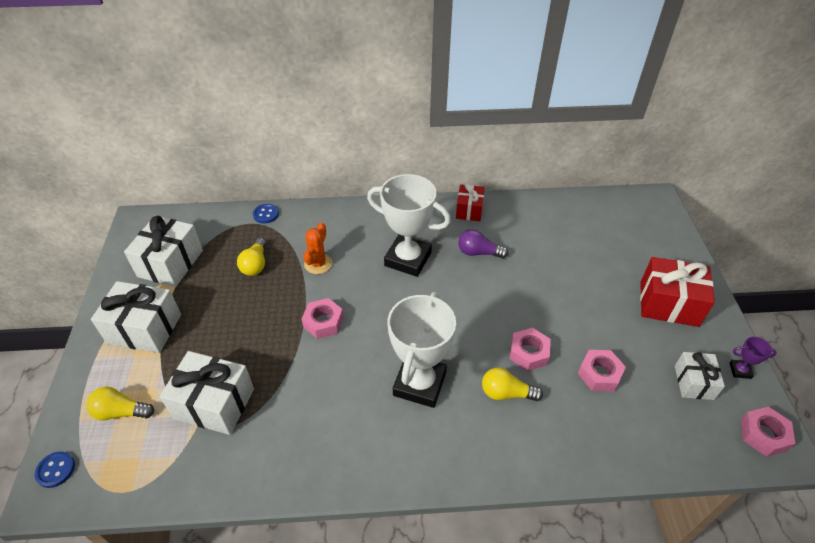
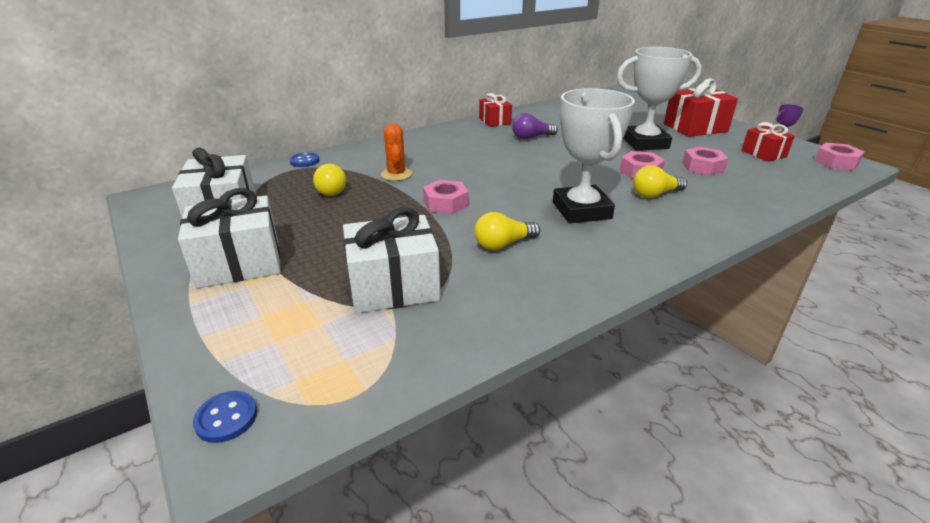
camera: 30 degrees left, 15 degrees down
yellow light bulb [86,387,154,421] -> yellow light bulb moved to [474,212,540,250]
white trophy [367,174,451,277] -> white trophy moved to [617,47,702,150]
white gift [675,352,725,400] -> red gift [741,122,795,162]

